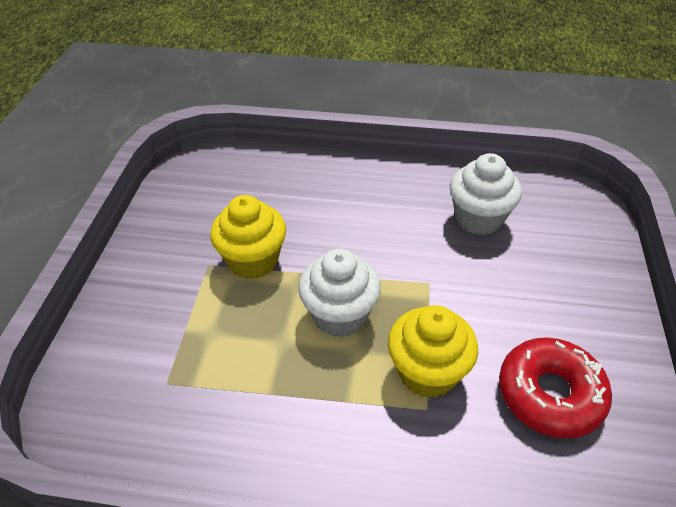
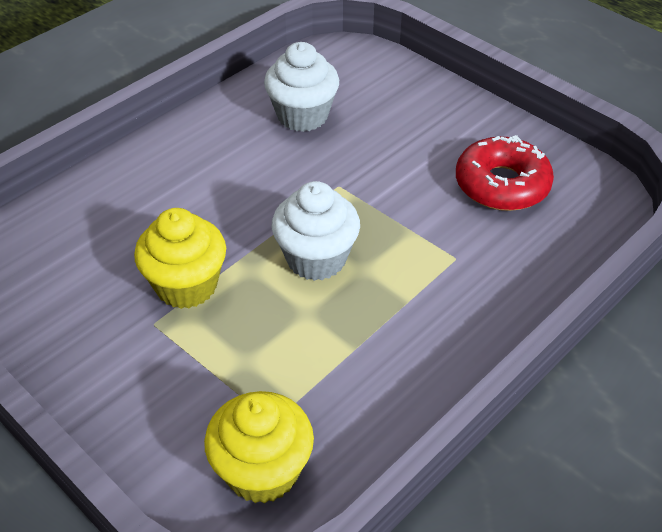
camera: 55 degrees left, 0 degrees up
yellow cupcake [388,305,478,398] -> yellow cupcake moved to [204,391,314,504]

